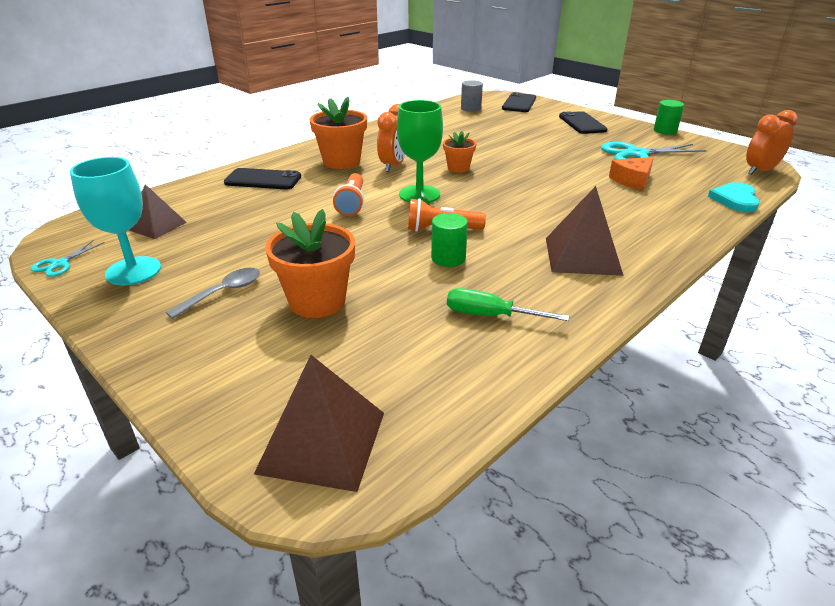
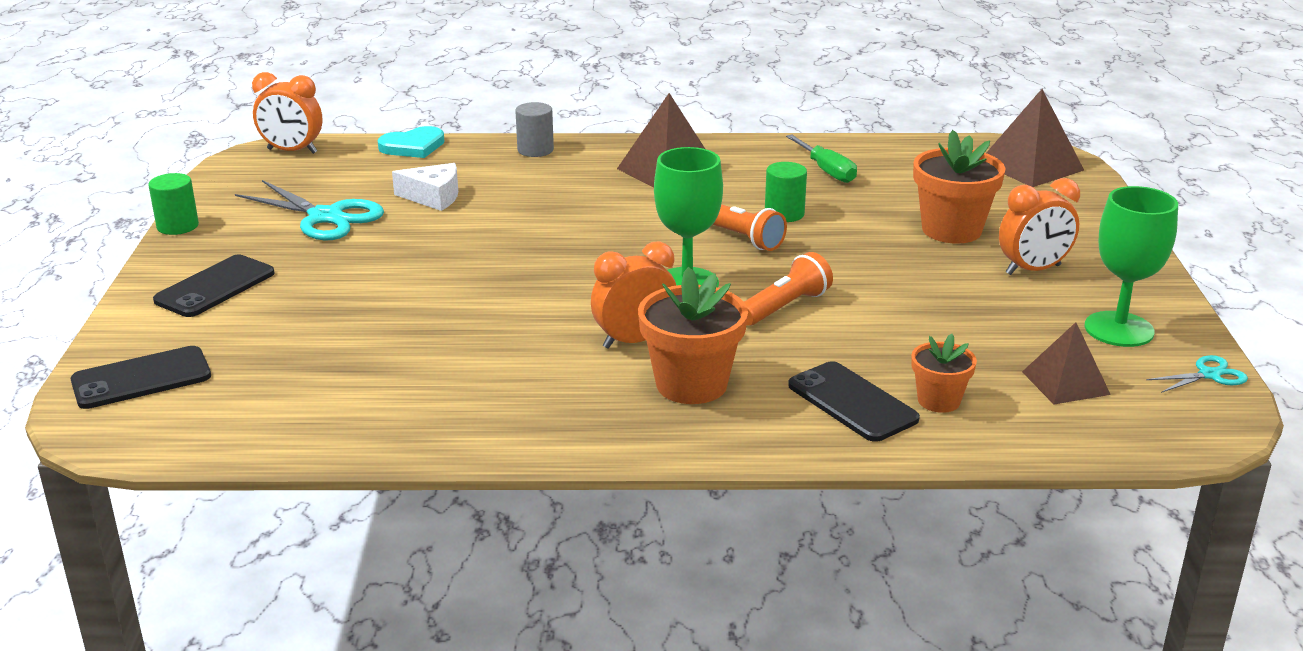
camera: 135 degrees left, 5 degrees down
turquoise goblet [70,157,161,285] -> green goblet [1085,186,1178,347]
grey spoon [166,268,260,319] -> orange clock [999,178,1080,275]
orange flower pot [443,131,476,173] -> orange flower pot moved to [911,334,977,413]
grey cylinder [461,80,483,112] -> grey cylinder moved to [515,102,554,157]
orange cheese [609,157,654,190] -> white cheese [392,163,458,211]

